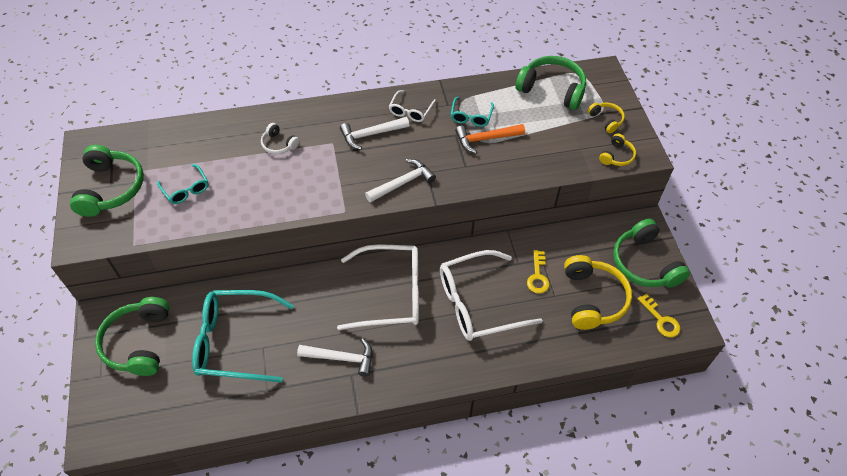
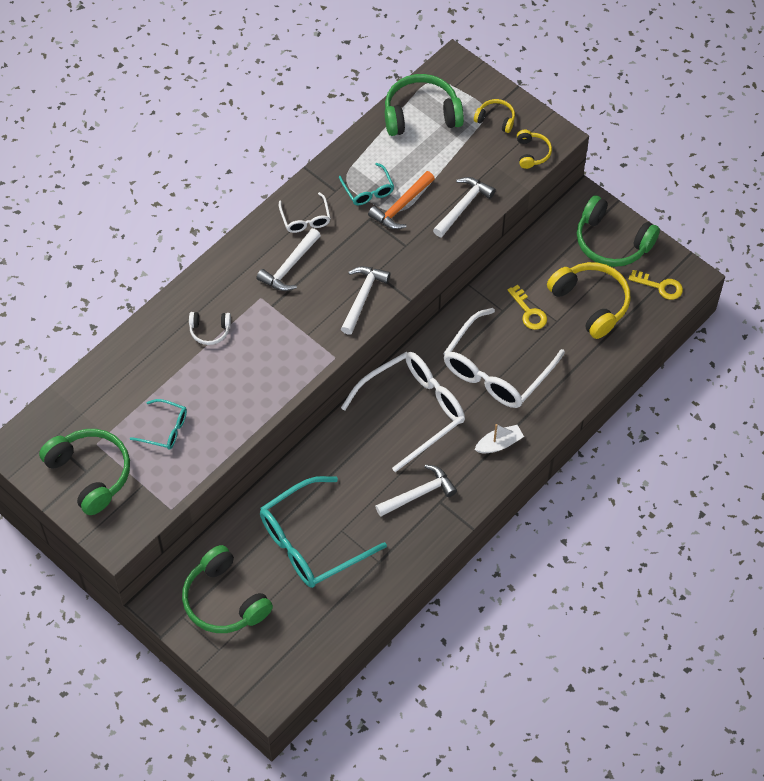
camera: 35 degrees left, 5 degrees up
none -> white hammer [433,177,496,237]
none -> white boat [474,424,524,453]

